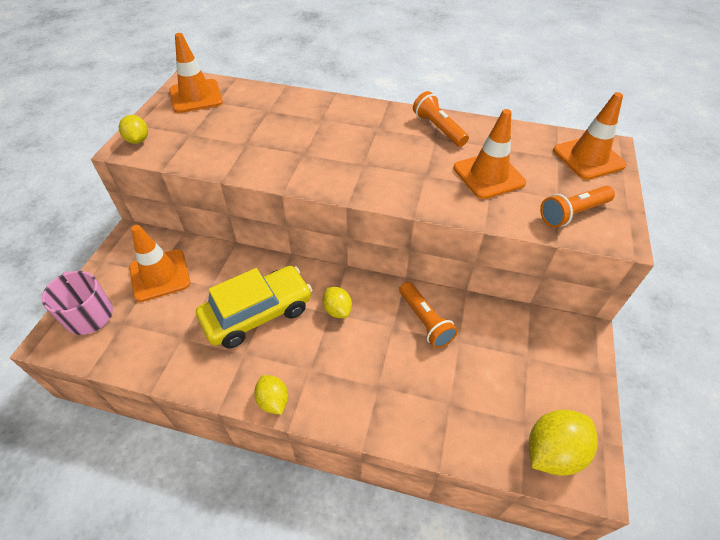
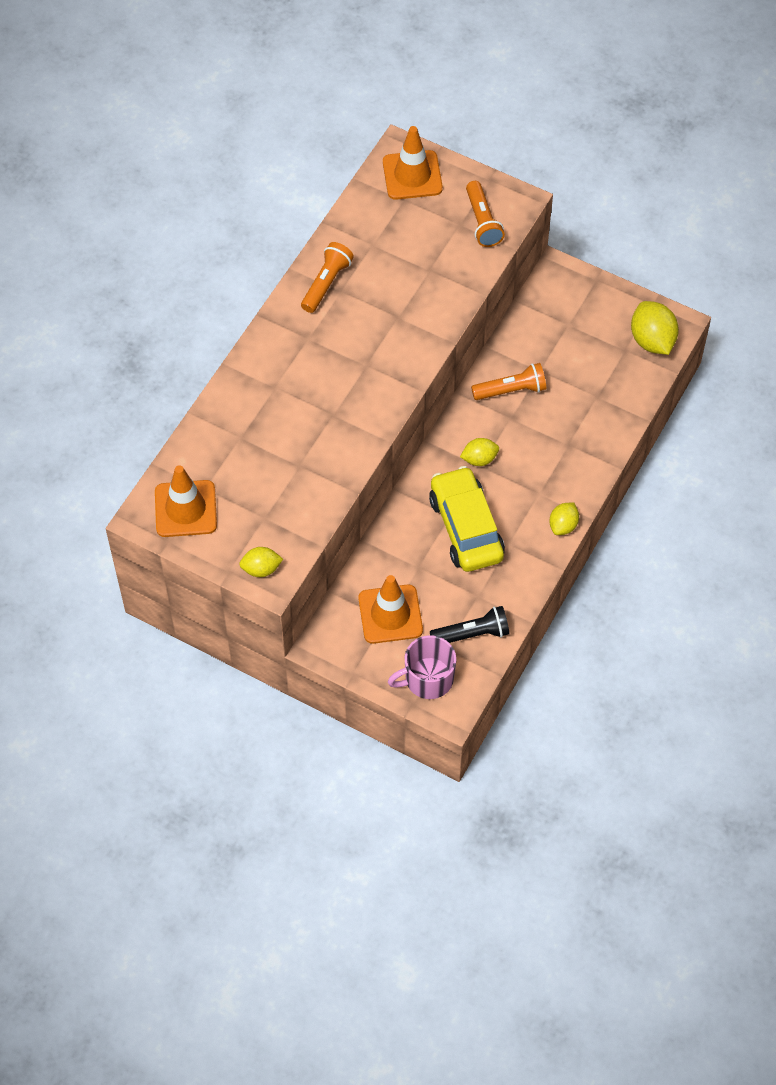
camera: 75 degrees left, 10 degrees up
yellow lemon [254,375,288,415] -> yellow lemon turned 45 degrees counterclockwise [549,502,579,535]
orange flashlight [413,91,469,147] -> orange flashlight turned 135 degrees clockwise [301,242,354,313]
orange traffic cone [453,109,526,199] -> none
none -> black flashlight [430,606,510,643]

